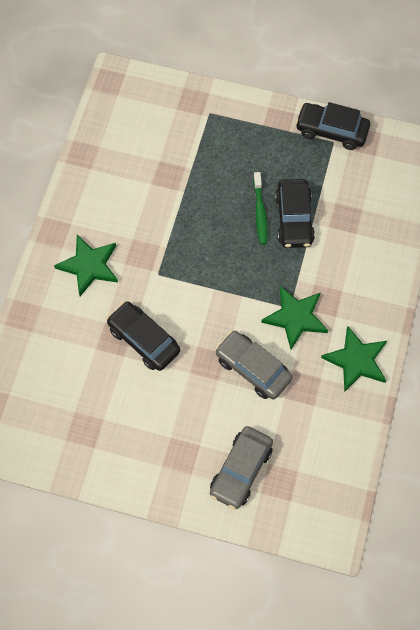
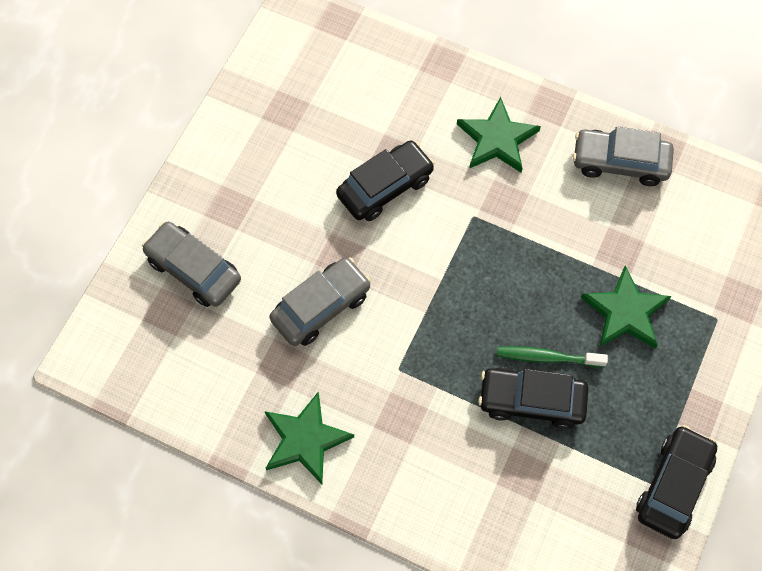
camera: 100 degrees right, 0 degrees up
green star [261,286,328,349] -> green star moved to [581,265,671,349]
none -> grey car [573,126,674,186]

